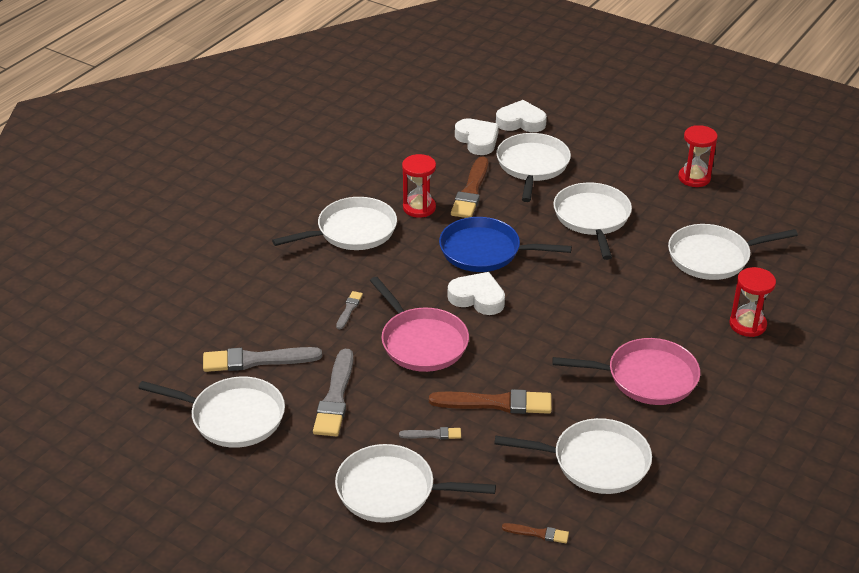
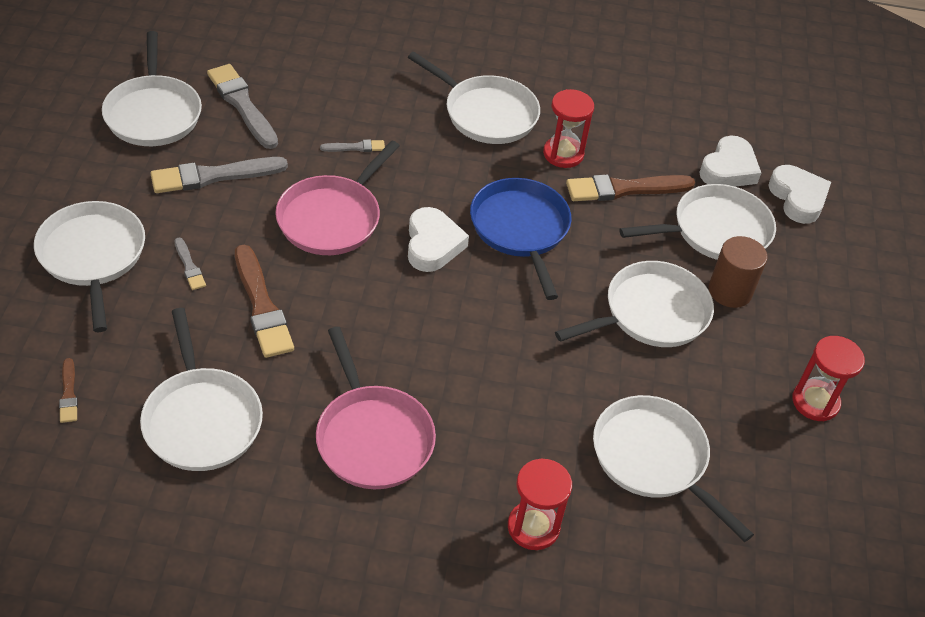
camera: 60 degrees right, 10 degrees up
none -> brown cylinder [709,236,768,308]

